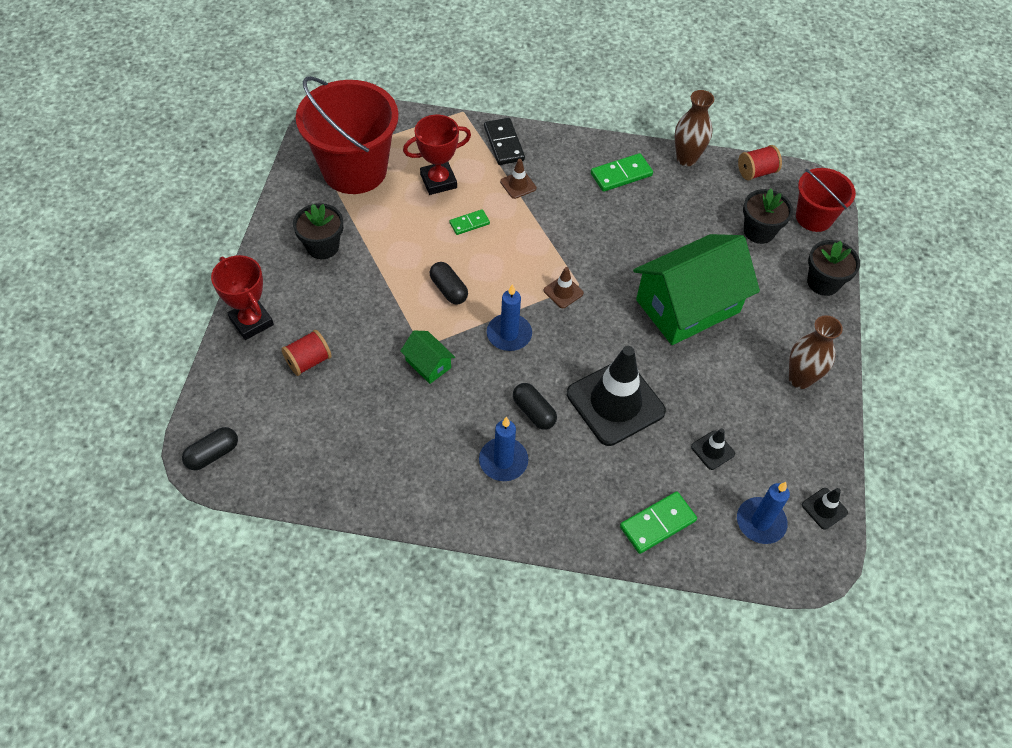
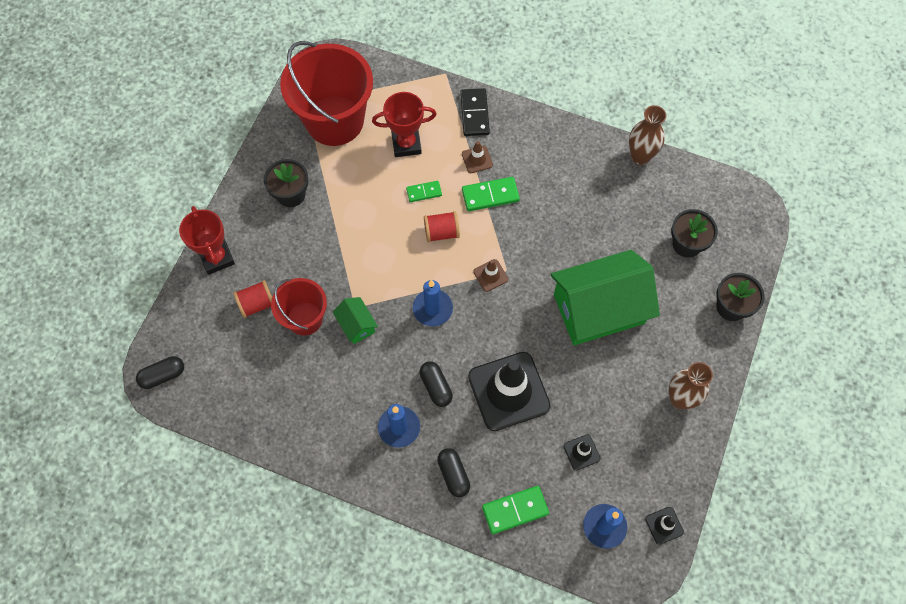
camera: 15 degrees right, 10 degrees up
black capsule [430,262,468,304] -> black capsule moved to [437,448,470,497]
green domino [591,153,653,192] -> green domino moved to [462,177,520,211]
red spool [738,145,782,180] -> red spool moved to [424,211,460,242]
red bucket [796,168,856,232] -> red bucket moved to [271,278,327,336]

